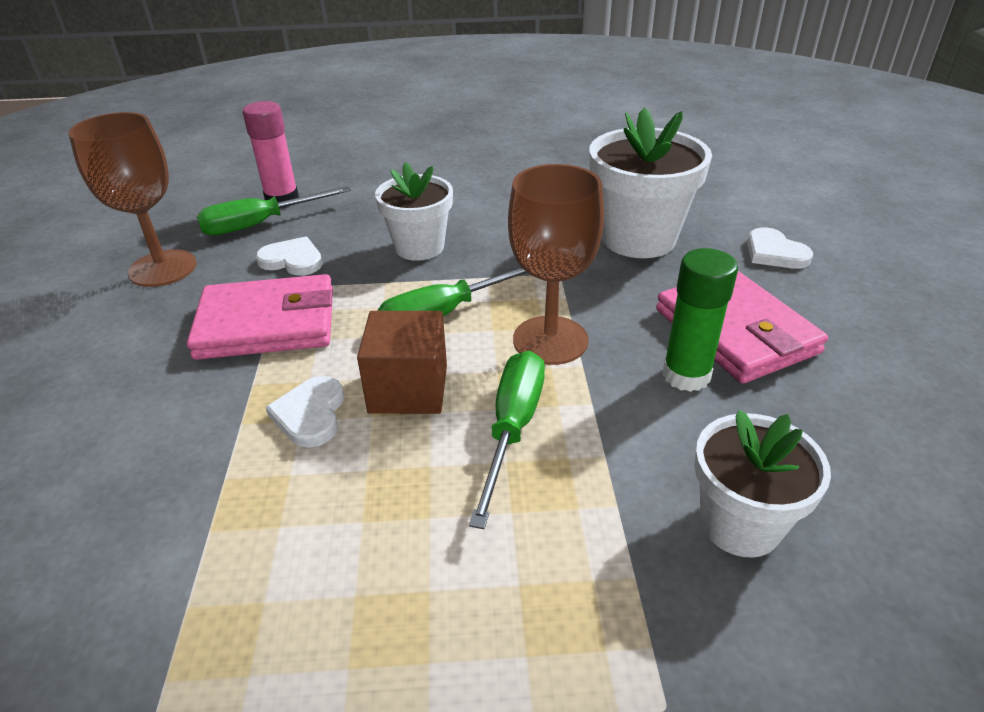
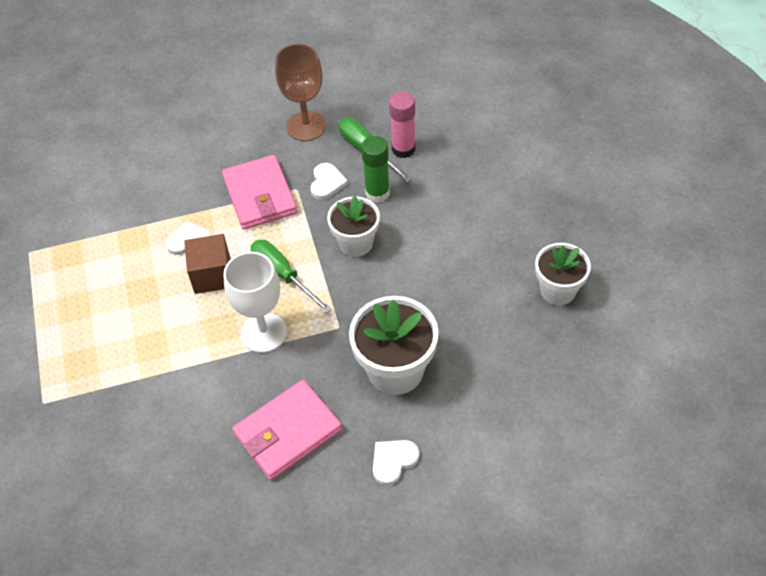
camera: 80 degrees right, 15 degrees up
green screwdriver [469,351,545,529] -> none
brown goblet [508,164,604,365] -> white goblet [223,252,287,353]
green glue stick [662,248,738,392] -> green glue stick moved to [361,136,390,203]
white flower pot [694,410,831,558] -> white flower pot moved to [535,243,591,305]

